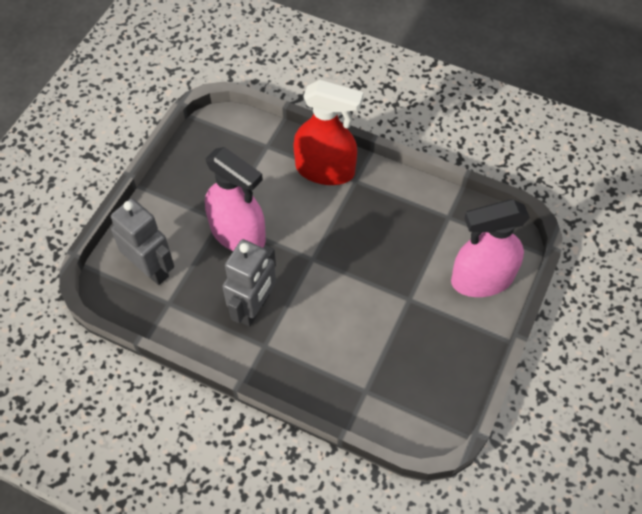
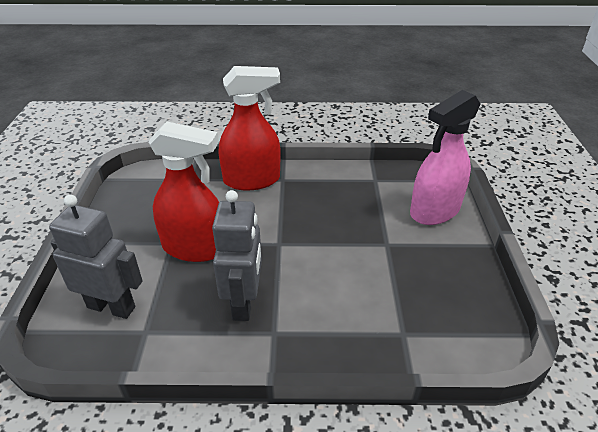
camera: 25 degrees left, 20 degrees down
pink spray bottle [205,147,266,251] -> red spray bottle [148,121,219,262]

